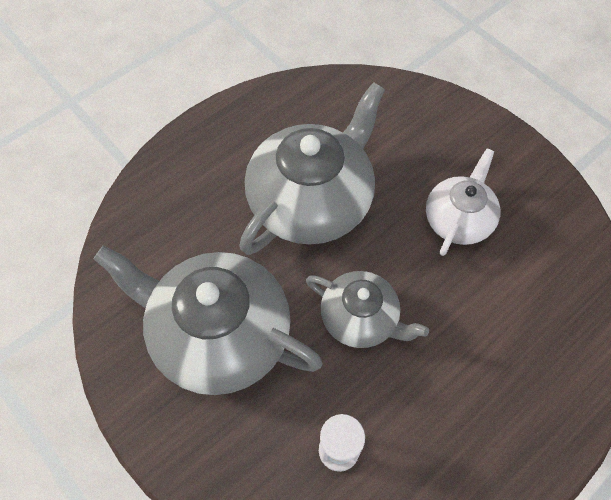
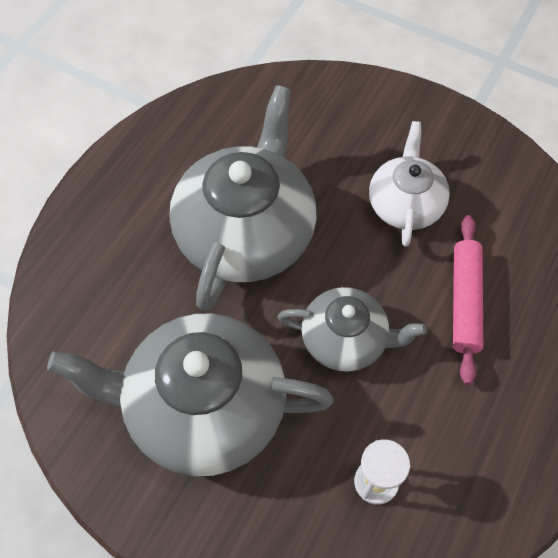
camera: 20 degrees left, 0 degrees up
none -> pink rolling pin [453,215,483,385]

